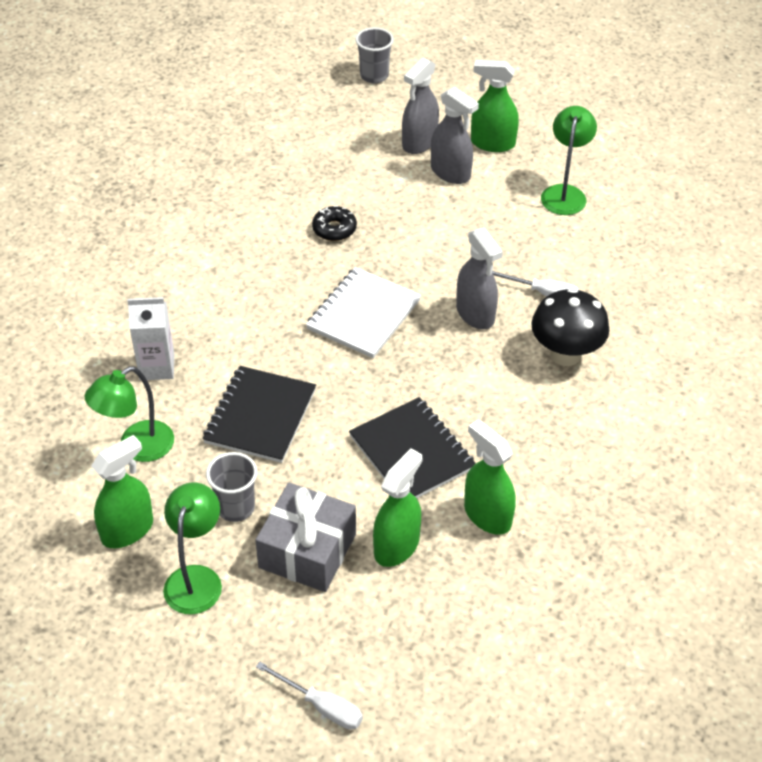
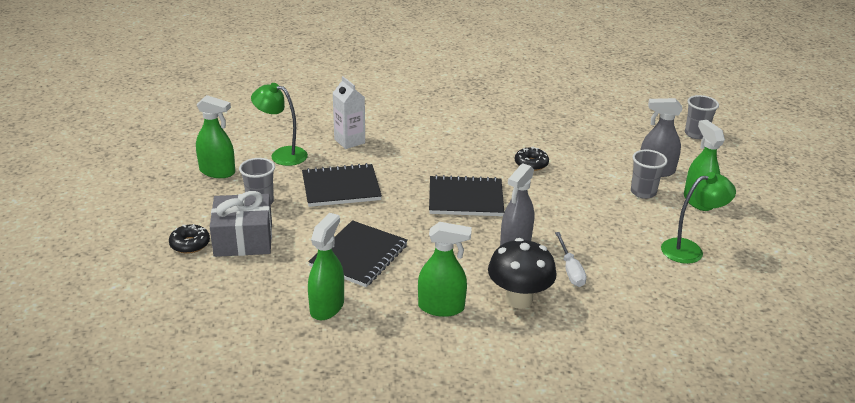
camera: 60 degrees right, 15 degrees down
green lamp [163,482,222,614] -> none
white screwdriver [256,662,363,730] -> none
white notebook [306,267,421,358] -> black notebook [429,175,504,216]
green spray bottle [373,448,422,567] -> green spray bottle moved to [418,222,472,317]
grey spray bottle [431,87,479,184] -> grey cup [631,150,667,199]
none -> black donut [169,224,210,254]

